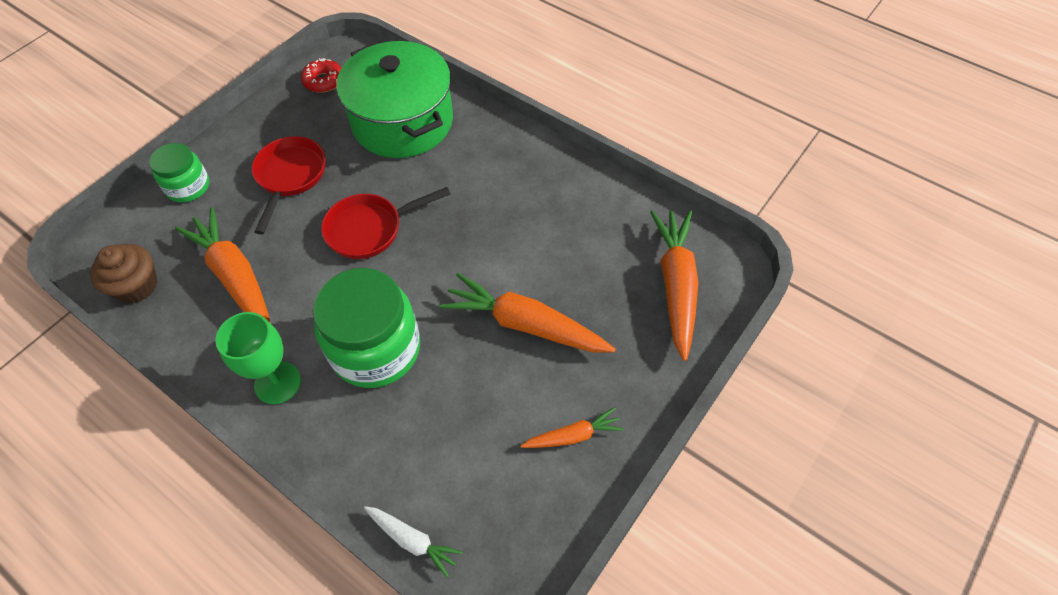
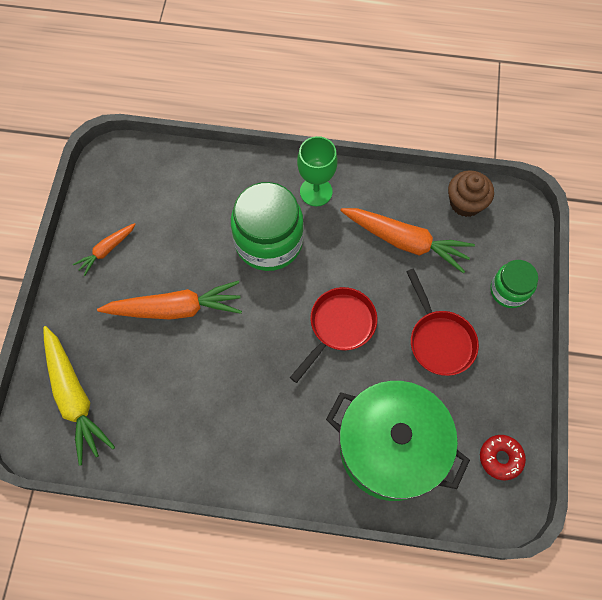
camera: 150 degrees right, 10 degrees up
white carrot [364,506,463,578] -> none
orange carrot [650,210,698,361] -> yellow carrot [43,326,115,466]

